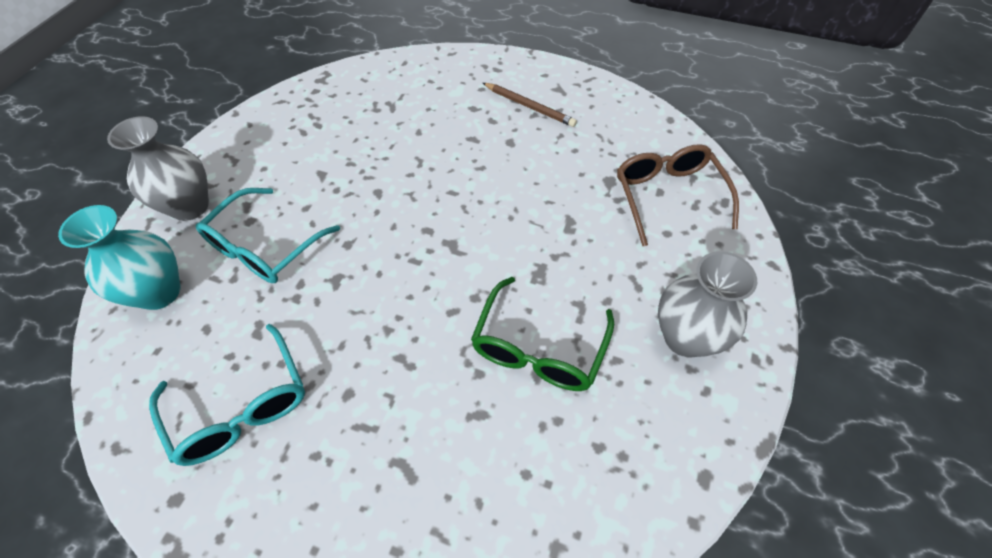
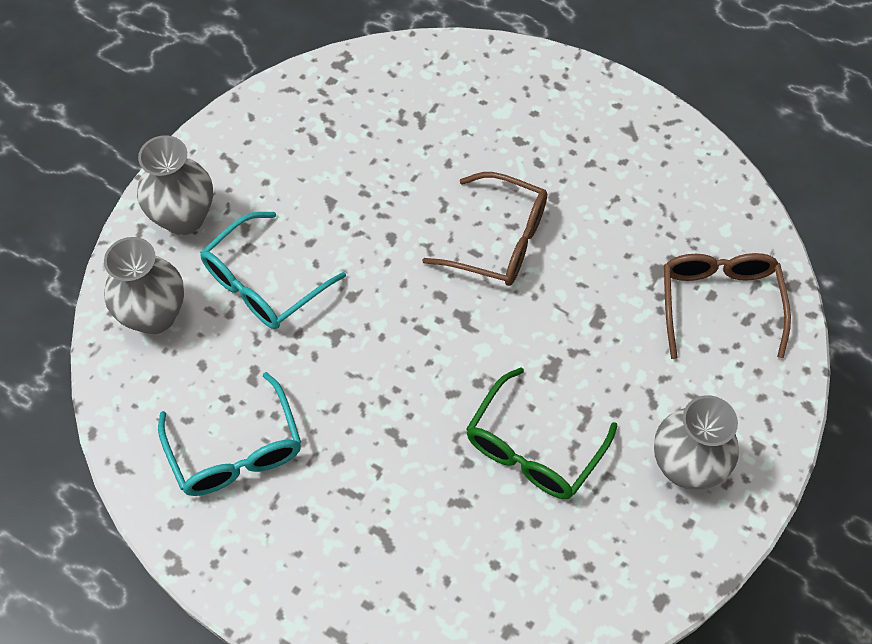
camera: 10 degrees right, 5 degrees up
turquoise vase [58,205,181,310] -> grey vase [104,237,184,334]
brown pencil [483,83,577,127] -> none
none -> brown glasses [422,172,547,286]

